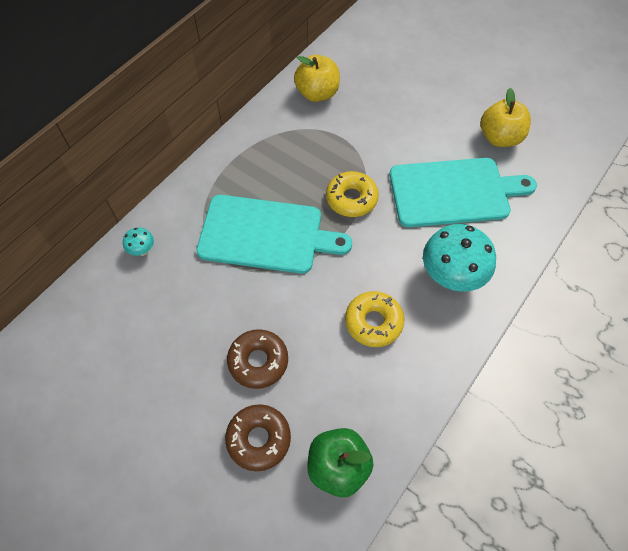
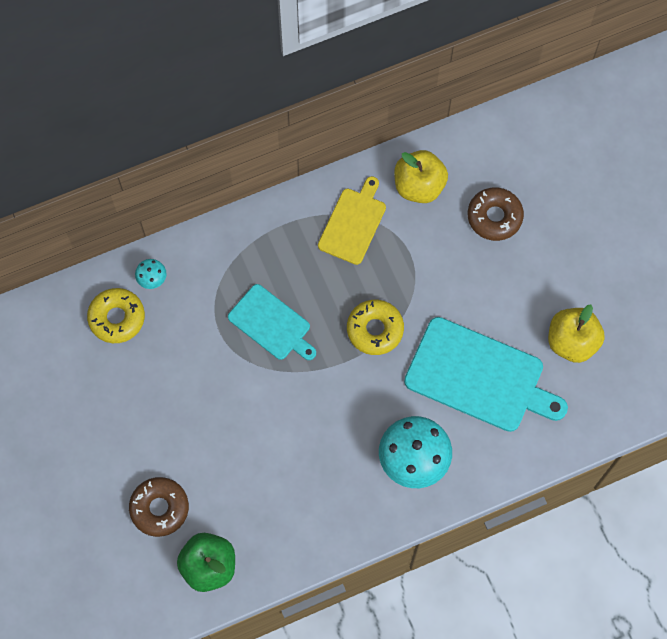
camera: 30 degrees right, 10 degrees up
turquoise cutting board [197,195,352,274] -> turquoise cutting board [228,284,316,360], size x0.60
brown donut [227,329,288,389] -> brown donut moved to [468,187,524,241]
yellow donut [345,291,404,347] -> yellow donut moved to [87,288,145,343]
none -> yellow cutting board [318,176,386,265]

